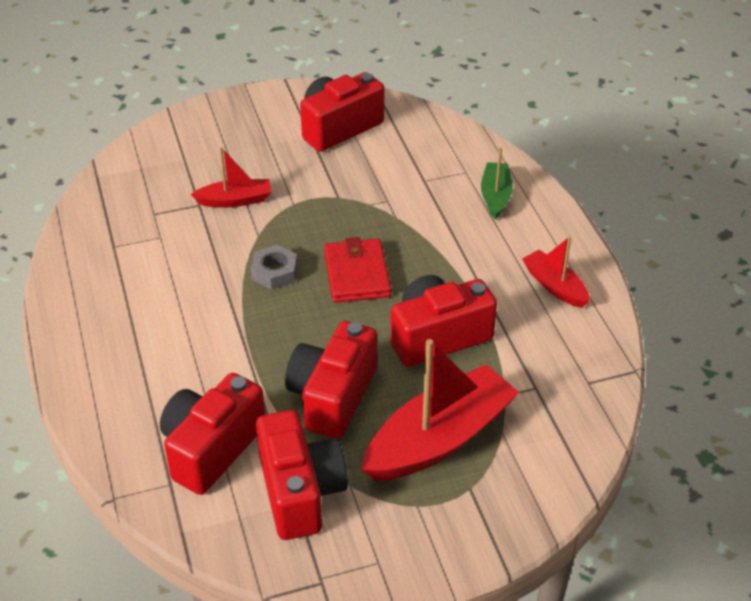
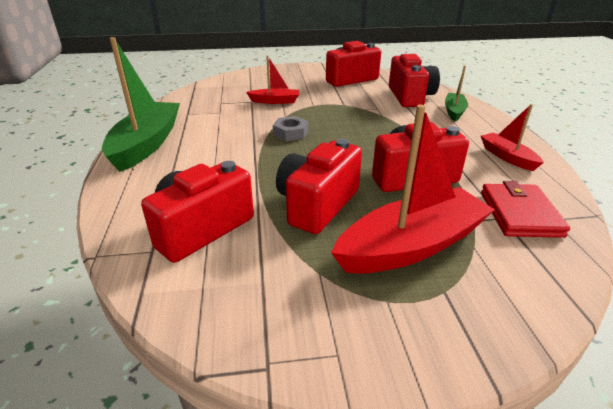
camera: 10 degrees right, 10 degrees down
red camera [256,410,348,540] -> red camera moved to [389,54,440,107]
red wallet [324,237,391,303] -> red wallet moved to [481,181,570,238]
none -> green boat [102,37,180,172]

